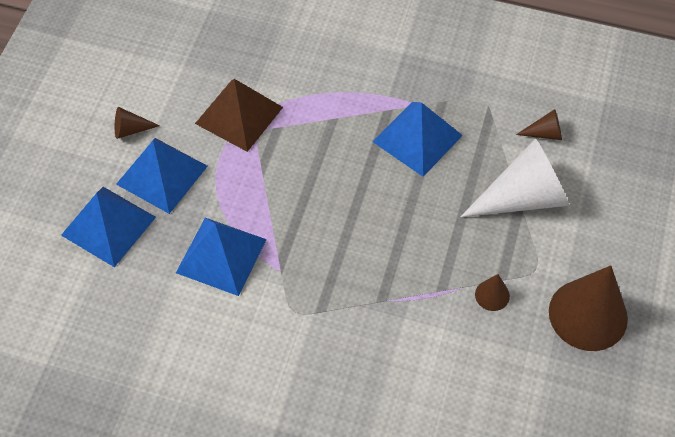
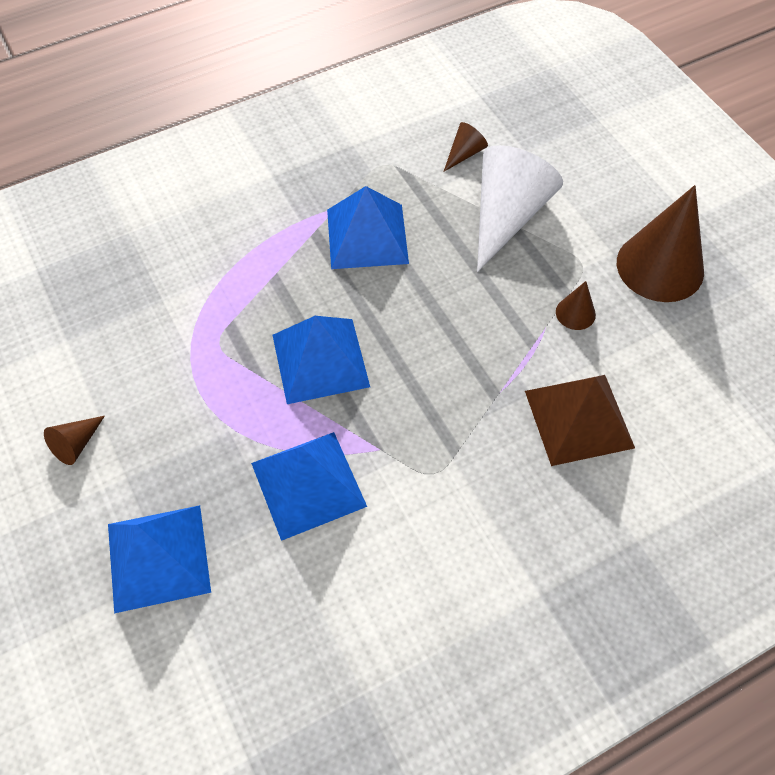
camera: 45 degrees left, 0 degrees up
blue pyramid [116,138,208,214] -> blue pyramid moved to [273,316,370,404]
brown pyramid [195,79,283,152] -> brown pyramid moved to [525,375,635,466]

